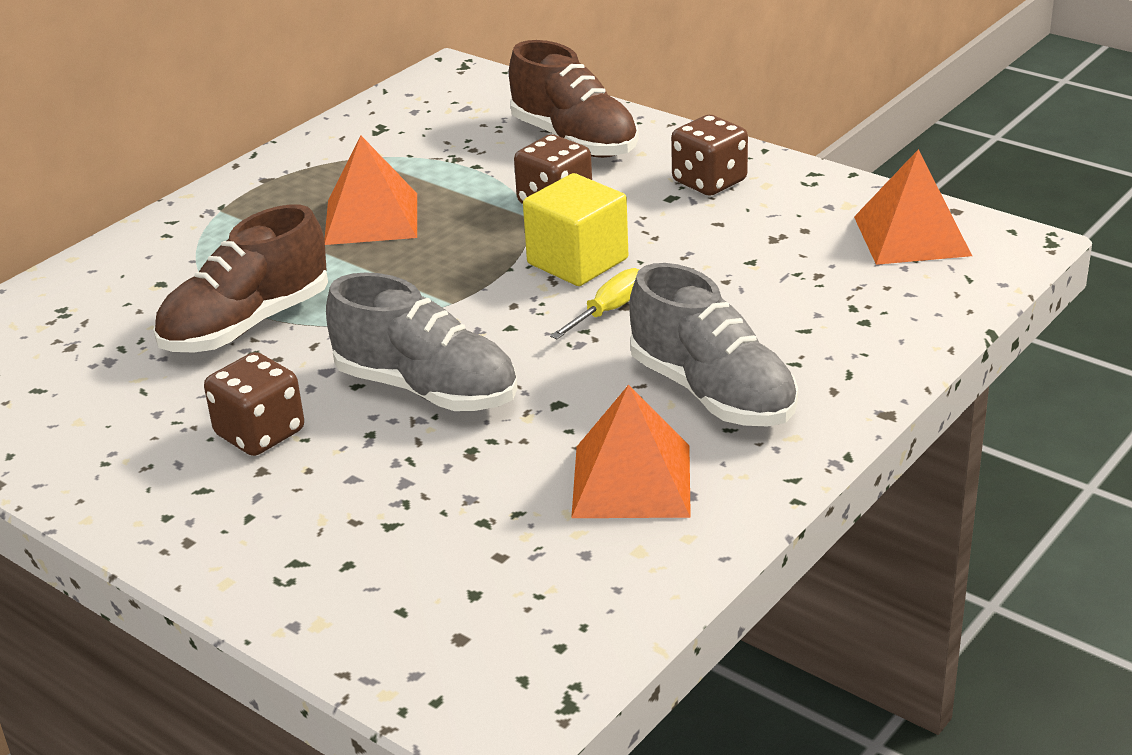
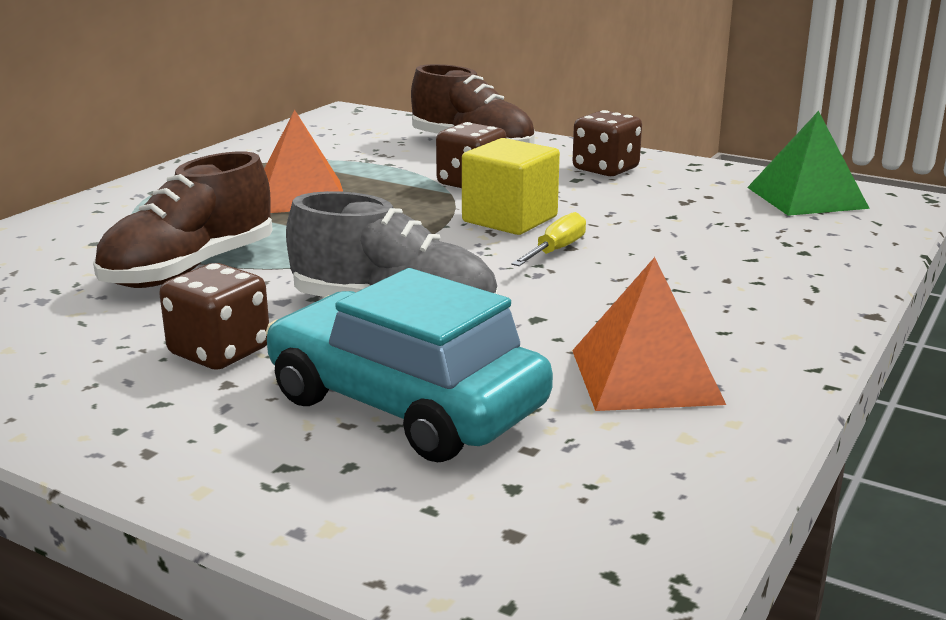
camera: 10 degrees left, 10 degrees down
grey shoe [629,263,798,427] -> none
orange pyramid [854,149,972,265] -> green pyramid [747,111,870,216]
none -> turquoise car [266,268,553,462]

